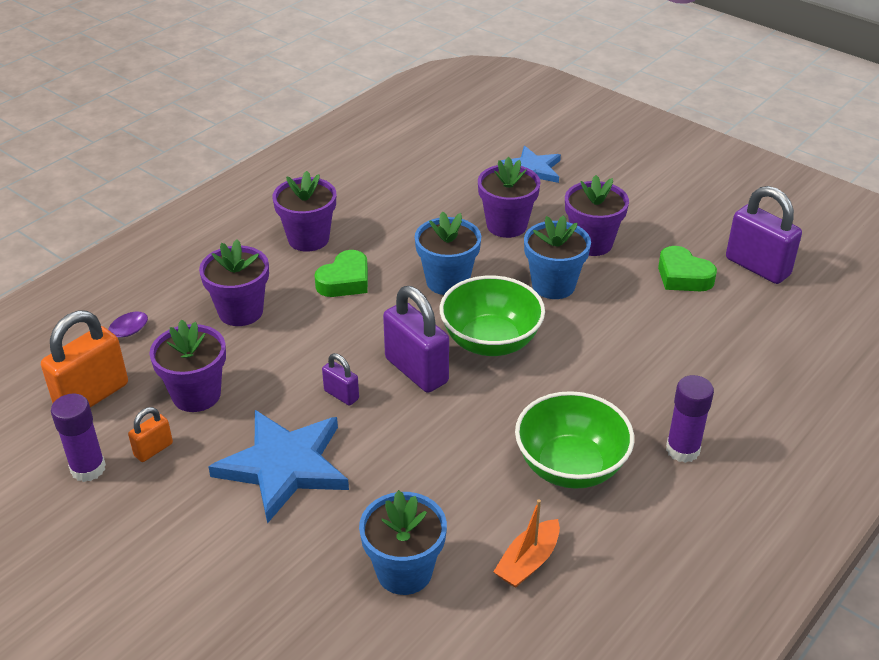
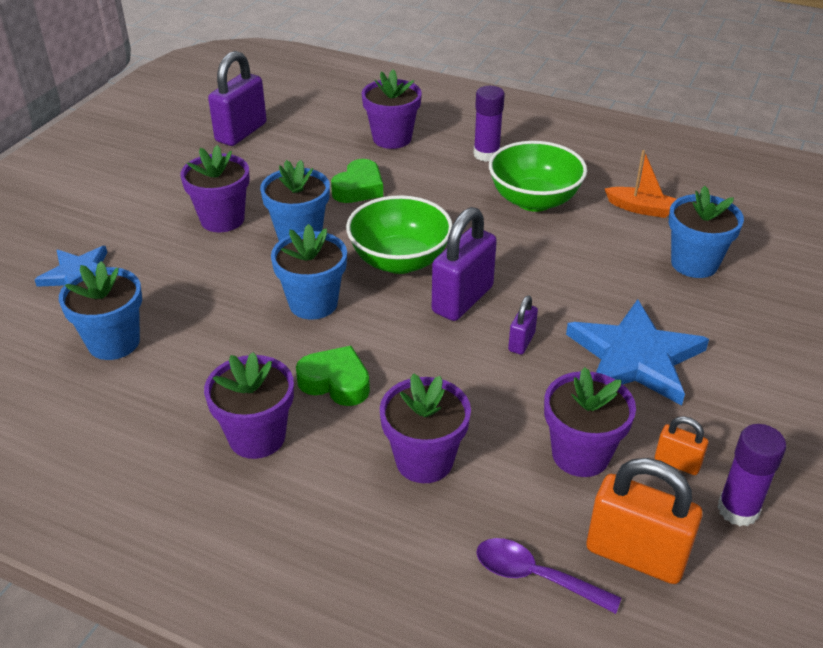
camera: 105 degrees left, 0 degrees up
purple flower pot [478,157,541,238] -> purple flower pot moved to [361,70,422,149]
green heart [658,246,717,291] -> green heart moved to [331,159,383,203]
none -> blue flower pot [59,261,142,360]

